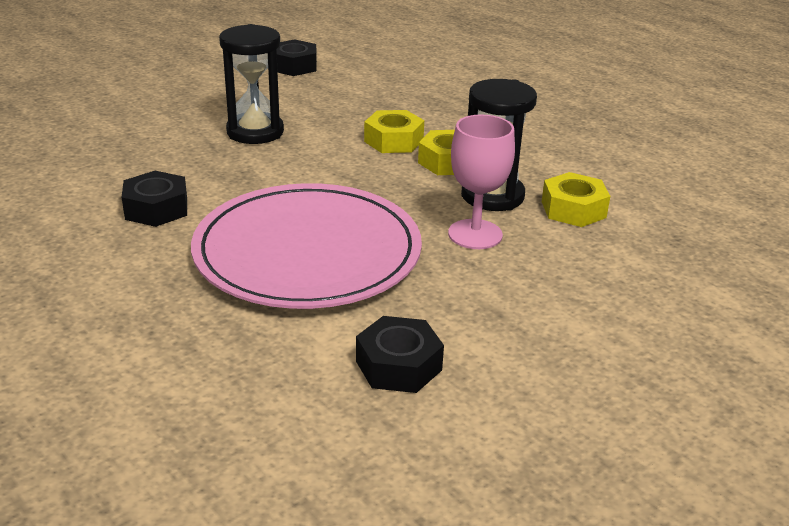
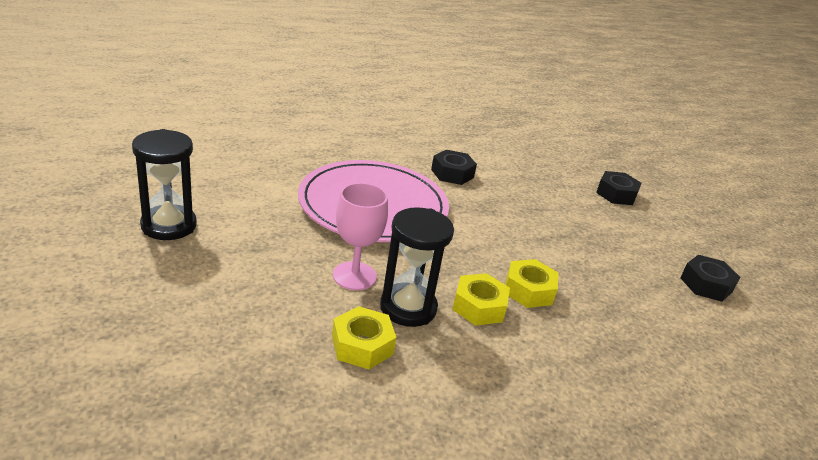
camera: 105 degrees right, 0 degrees up
black hourglass [219,24,284,144] -> black hourglass moved to [132,129,197,240]
black nut [356,316,444,393] -> black nut moved to [596,171,642,205]

